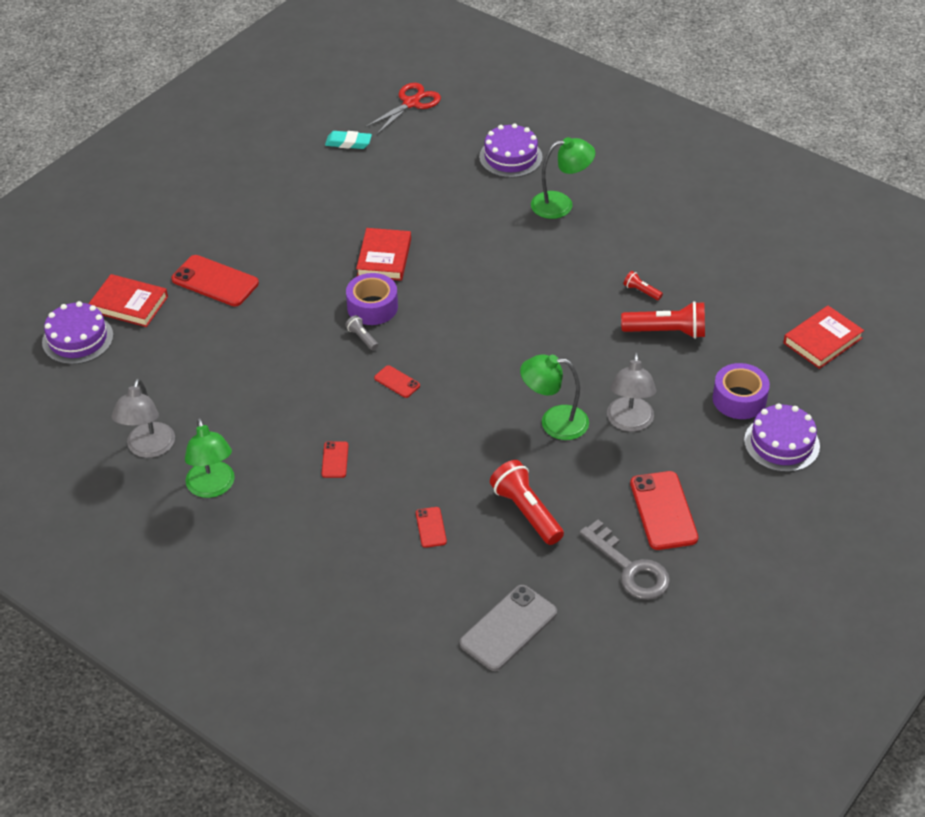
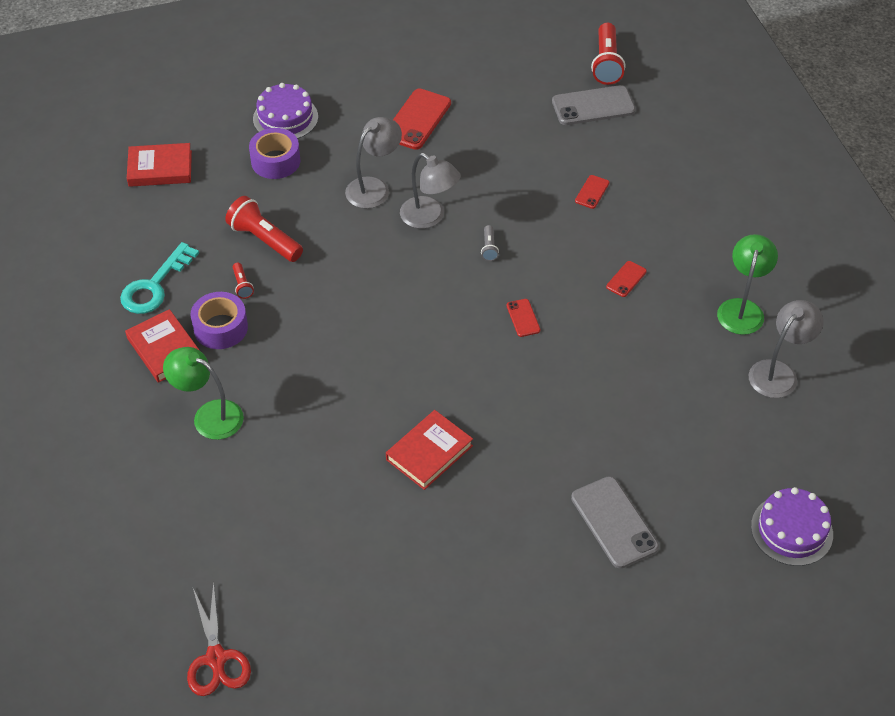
camera: 145 degrees left, 5 degrees up
red book [89,274,168,327] -> red book moved to [125,309,199,383]
red phone [171,255,259,307] -> grey phone [571,476,659,569]
turquoise eraser [325,131,372,149] -> none
grey flashlight [345,315,378,350] -> grey flashlight moved to [481,225,499,261]
purple tape [346,273,398,325] -> purple tape moved to [191,292,248,349]
red scissors [365,83,441,134] -> red scissors turned 90 degrees counterclockwise [187,581,251,696]
purple cake [479,123,543,178] -> none
red flashlight [490,460,564,545] -> red flashlight moved to [591,23,625,85]
green lamp [520,354,589,440] -> grey lamp [400,153,461,229]
grey key [579,520,670,600] -> none
none -> turquoise key [120,242,199,314]

